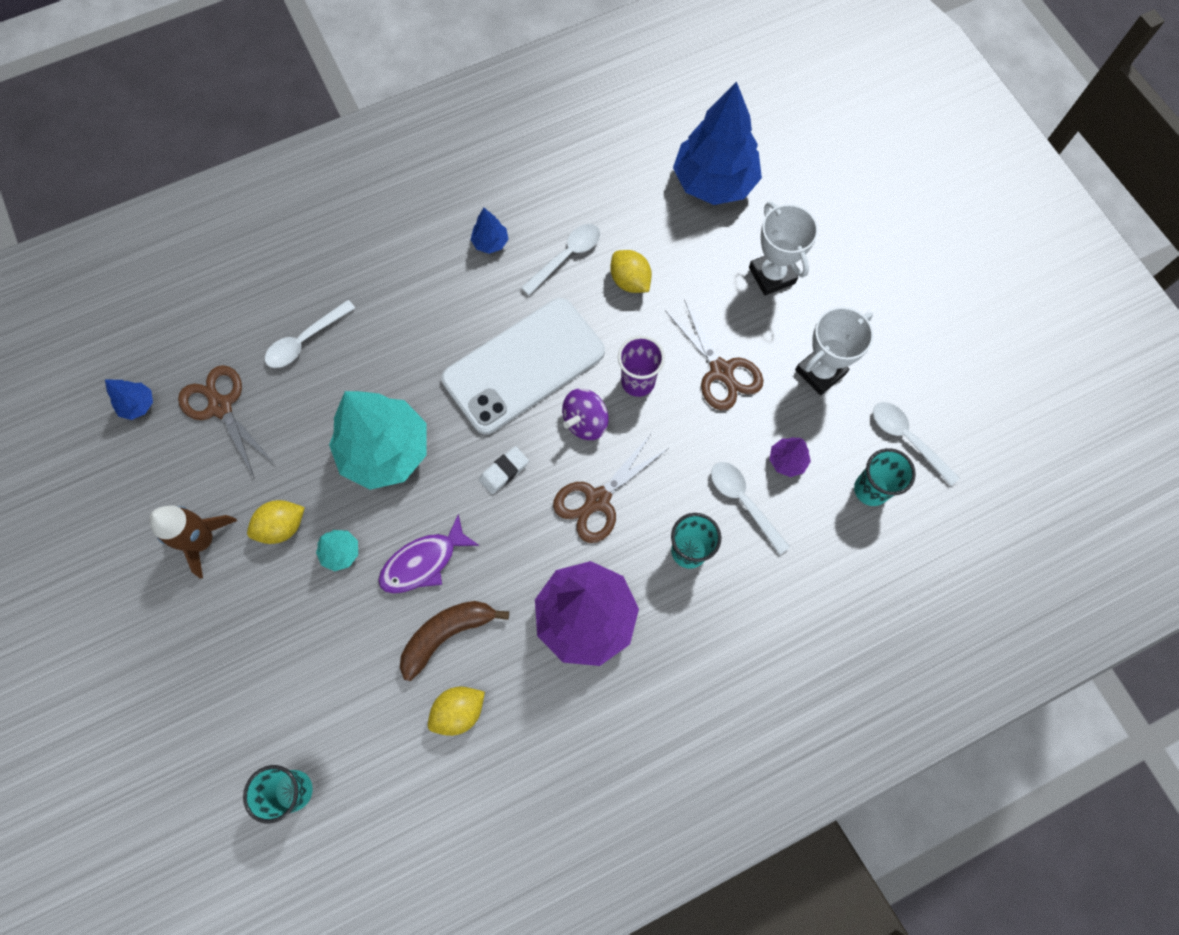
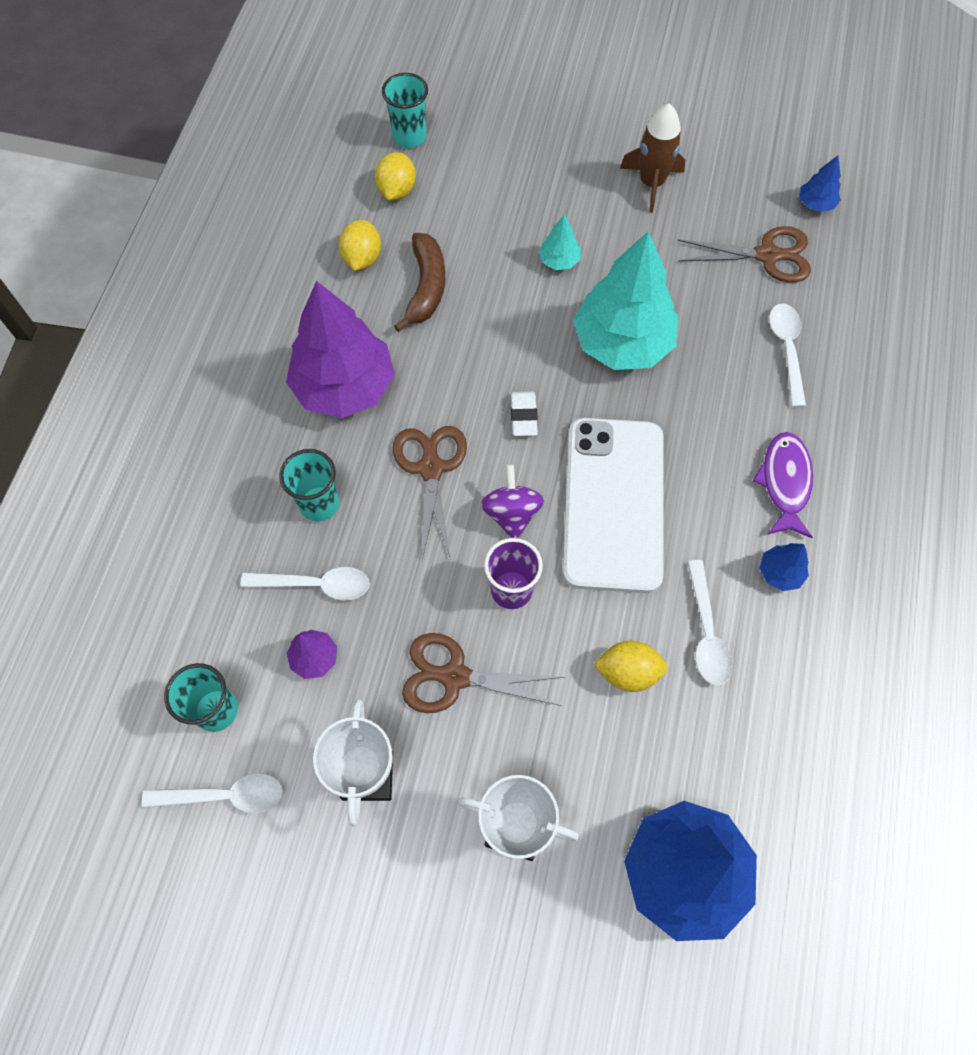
camera: 130 degrees right, 5 degrees down
yellow lemon [247,500,305,544] -> yellow lemon moved to [375,152,416,200]
purple fish [378,514,479,594] -> purple fish moved to [752,432,813,538]

